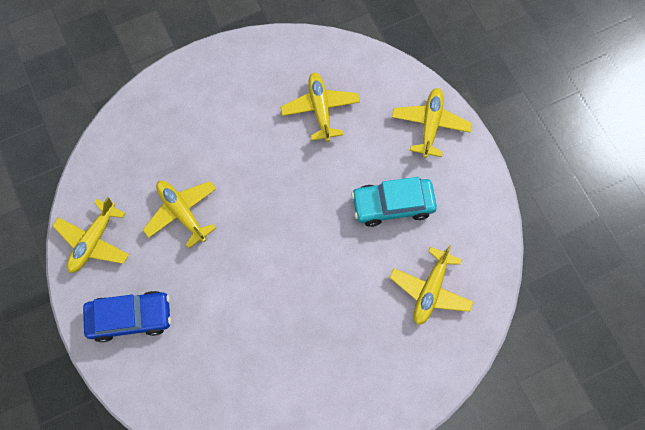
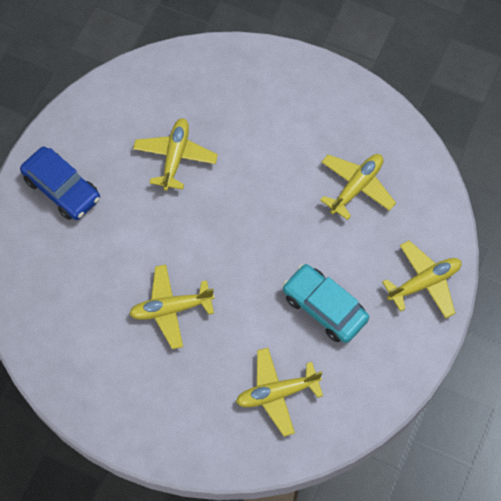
camera: 50 degrees right, 5 degrees down
yellow plane [52,197,129,273] -> yellow plane moved to [129,264,215,349]

